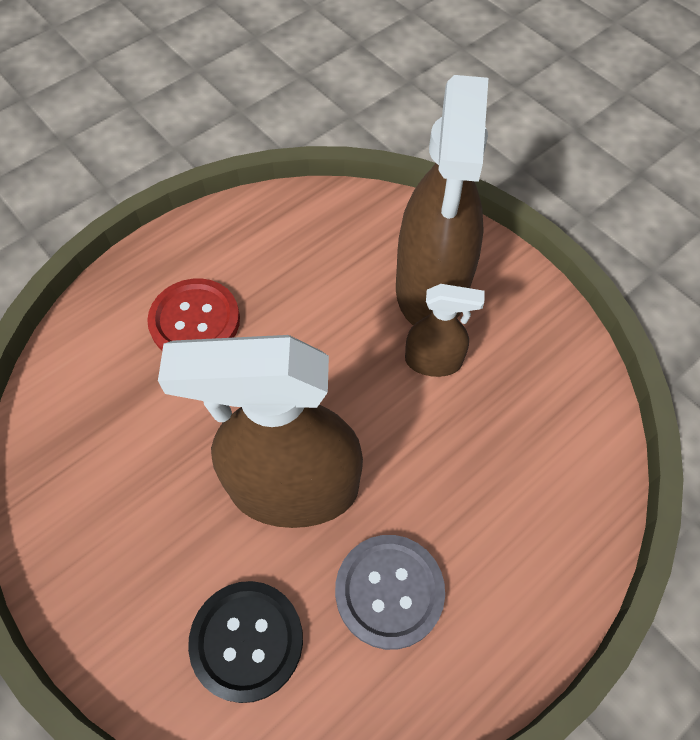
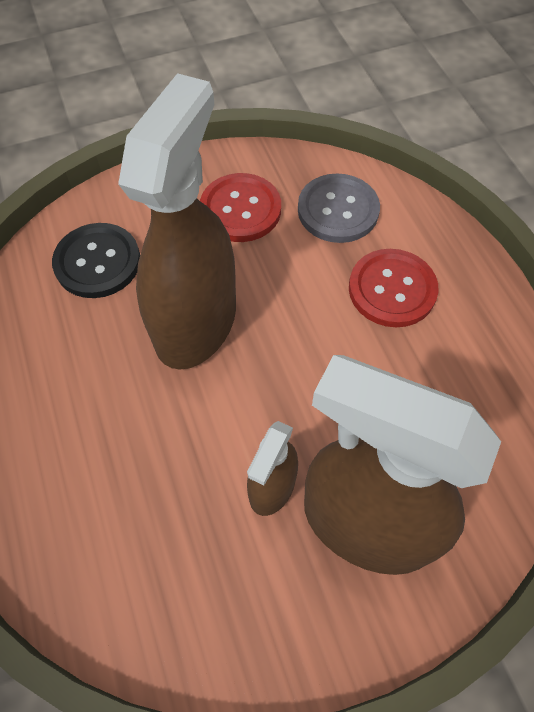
camera: 110 degrees right, 0 degrees up
grey button [335,535,445,650] -> grey button moved to [298,173,380,243]
none -> red button [200,173,281,242]

